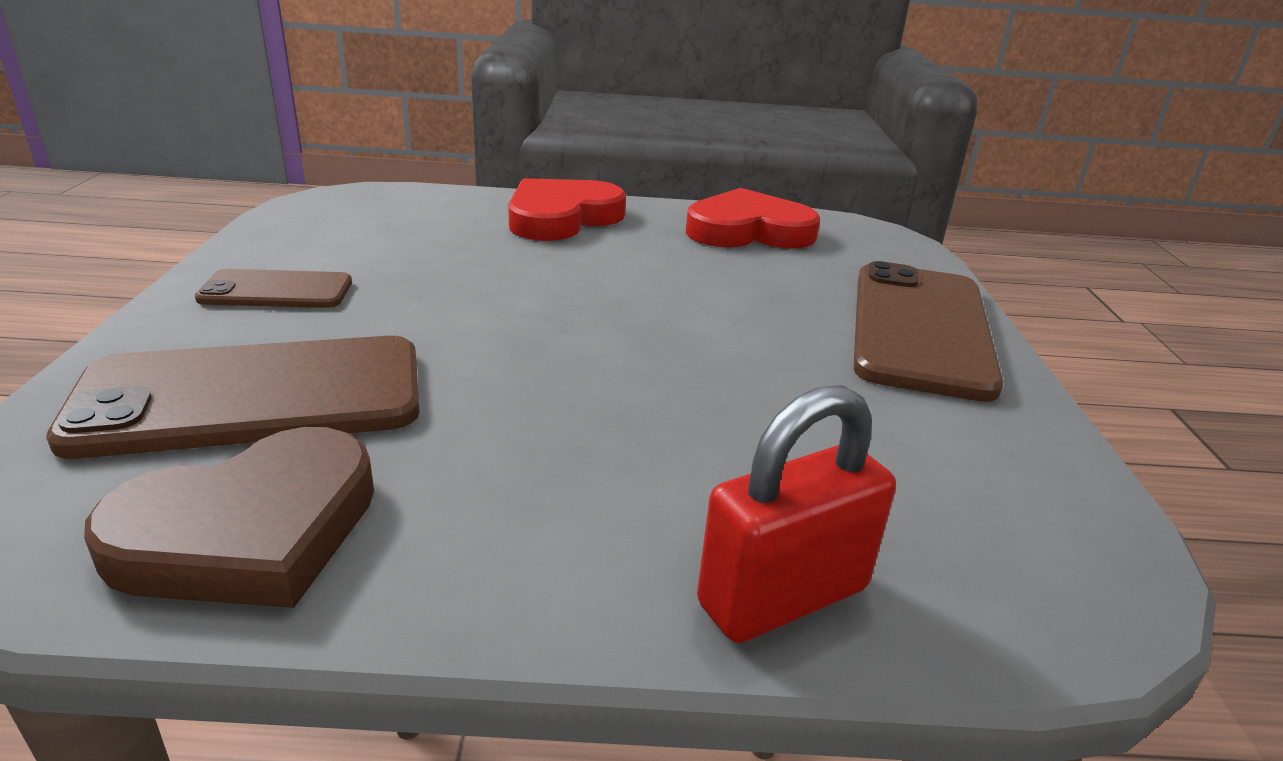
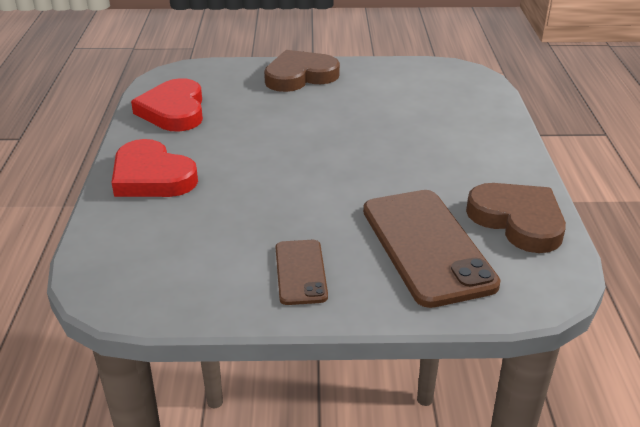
camera: 90 degrees left, 5 degrees up
red padlock [697,385,896,643] -> none
brown phone [854,261,1003,402] -> brown heart [264,50,340,92]

